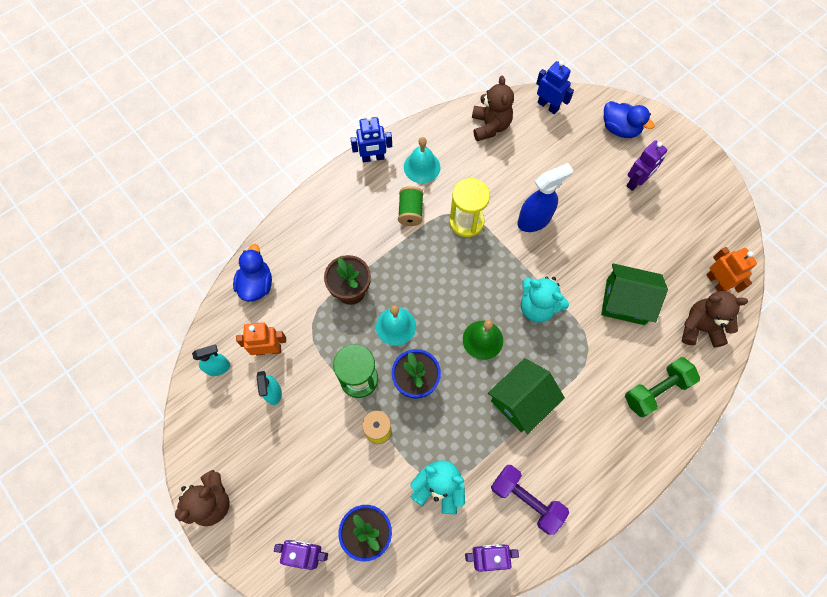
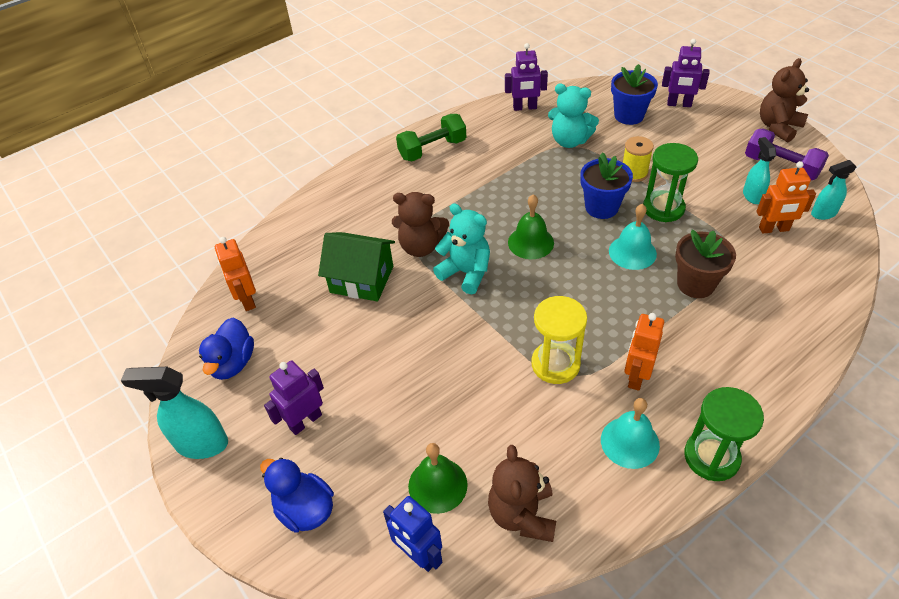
camera: 175 degrees left, 20 degrees down
blue duck [233,244,272,302] -> blue duck moved to [199,318,254,380]
blue robot [350,116,392,162] -> green hourglass [684,387,764,481]
green spool [398,186,423,226] -> orange robot [624,313,664,391]
green house [488,358,565,434] -> none
purple dumbbell [491,465,569,535] -> purple dumbbell moved to [745,128,829,180]
blue spray bottle [517,163,573,232] -> none
green dumbbell [625,357,700,417] -> green dumbbell moved to [396,114,466,161]
brown teddy bear [681,291,748,347] -> brown teddy bear moved to [392,192,449,257]
none -> turquoise spray bottle [121,367,228,459]
none -> green bell [408,443,468,514]

